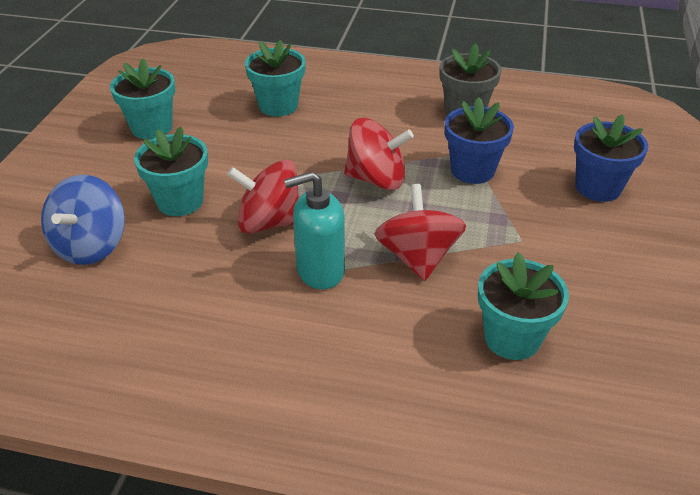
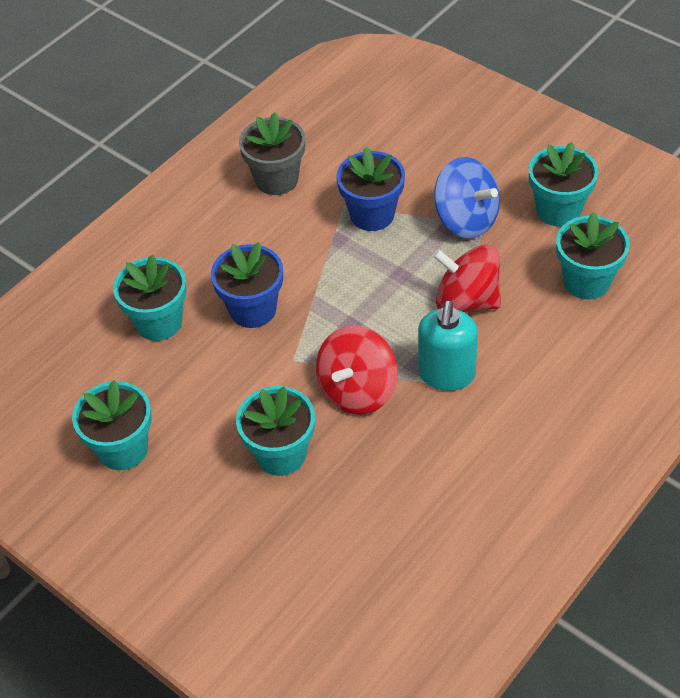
camera: 60 degrees left, 10 degrees up
blue spinning top [41,175,125,265] -> blue spinning top moved to [434,157,500,238]
red spinning top [344,118,414,190] -> none
blue flower pot [574,114,648,202] -> blue flower pot moved to [211,242,283,328]
none -> turquoise flower pot [529,142,598,226]

